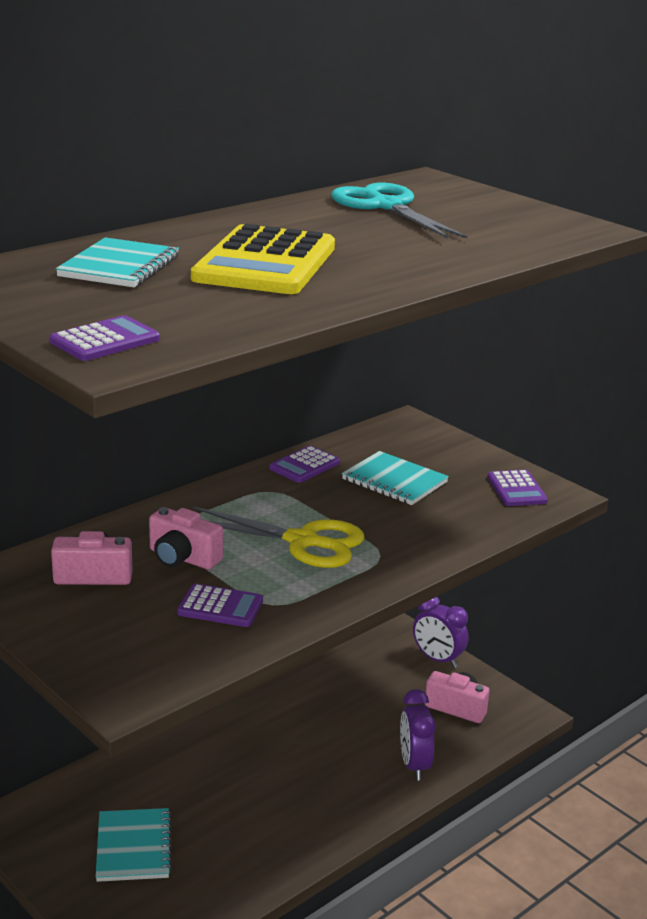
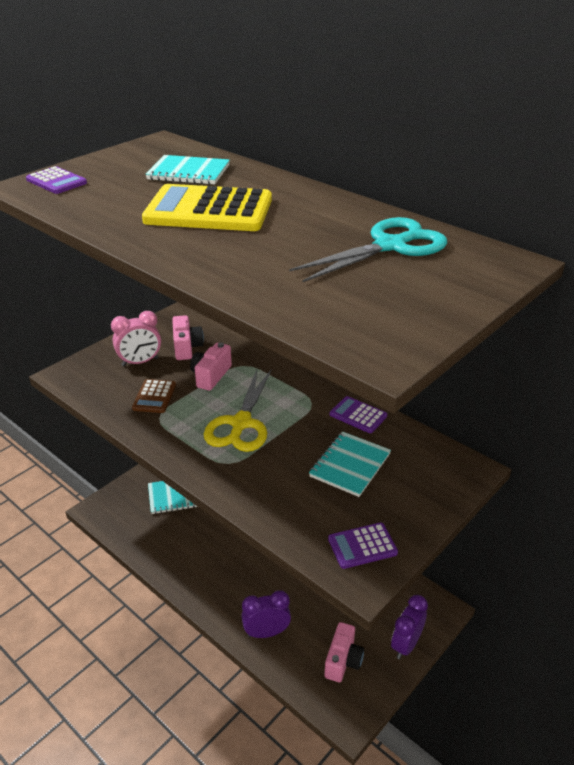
camera: 85 degrees right, 10 degrees up
purple calculator [177,584,263,627] -> brown calculator [132,379,176,413]
none -> pink clock [111,311,161,366]

